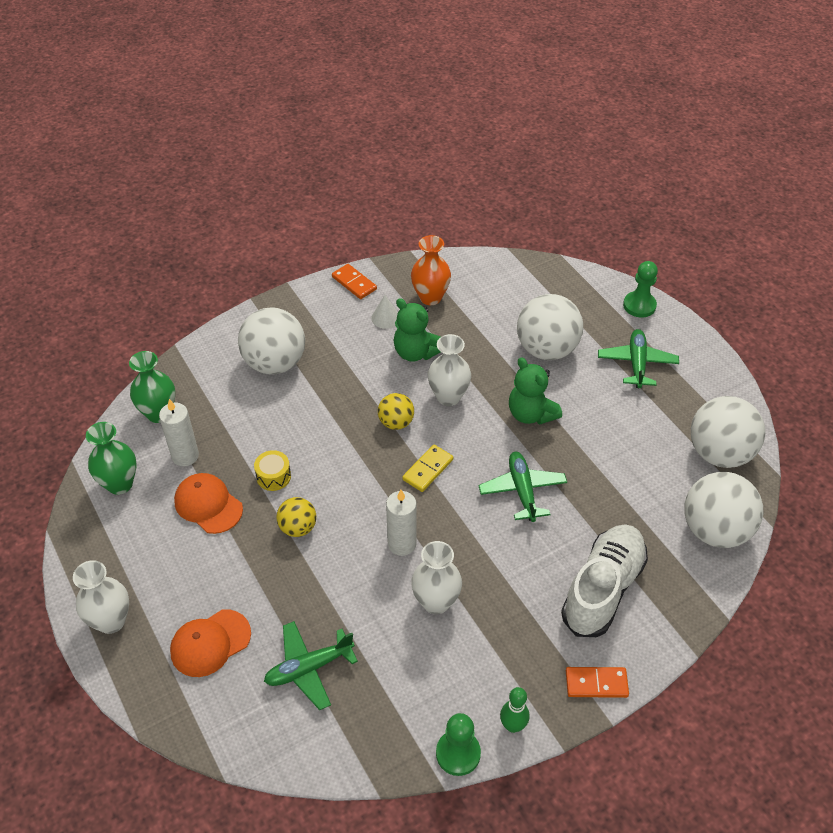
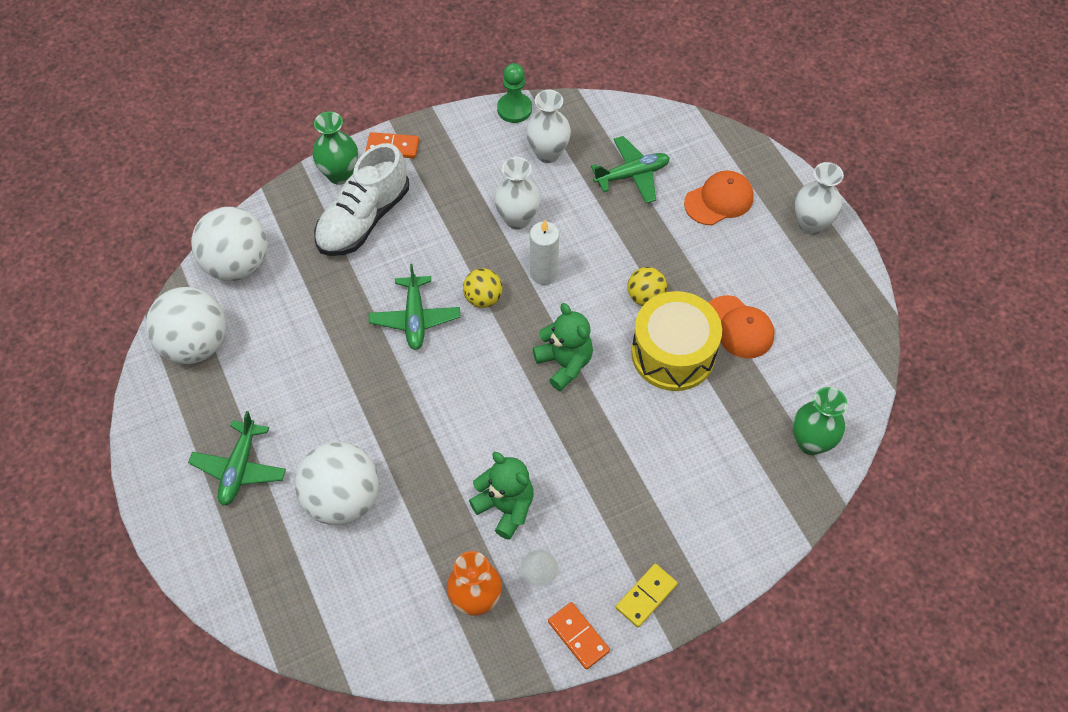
camera: 175 degrees left, 10 degrees up
green vase [86,422,136,495] -> green vase moved to [313,111,358,185]
white candle [159,399,199,466] -> none
white ball [238,307,305,375] -> none
yellow drum [254,450,291,491] -> yellow drum [631,291,722,391], size x2.29
yellow ball [378,393,414,430] -> yellow ball moved to [463,268,502,308]
yellow domino [402,445,453,492] -> yellow domino moved to [616,564,678,627]
white vase [428,334,471,406] -> white vase moved to [526,90,571,163]
green bowling pin [500,687,529,733] -> none
green teddy bear [509,357,562,424] -> green teddy bear moved to [533,303,593,391]
green pawn [623,261,658,318] -> none

